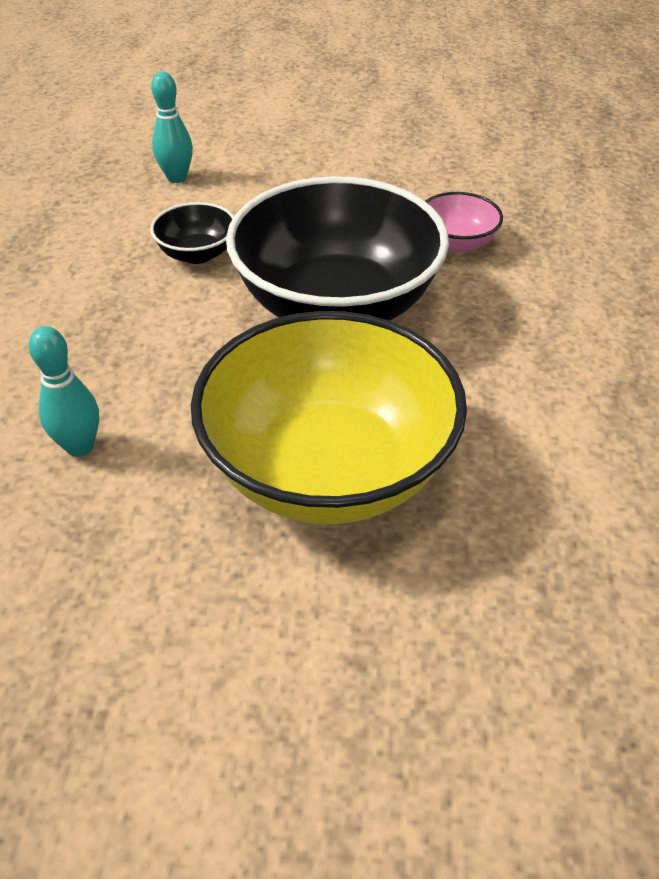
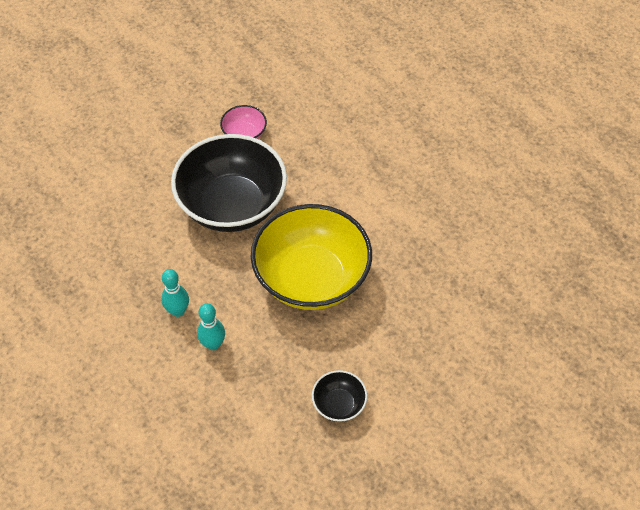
camera: 45 degrees left, 10 degrees up
black bowl [150,202,234,264] -> black bowl moved to [312,370,367,422]
turquoise bowling pin [151,72,193,183] -> turquoise bowling pin moved to [161,269,189,317]

